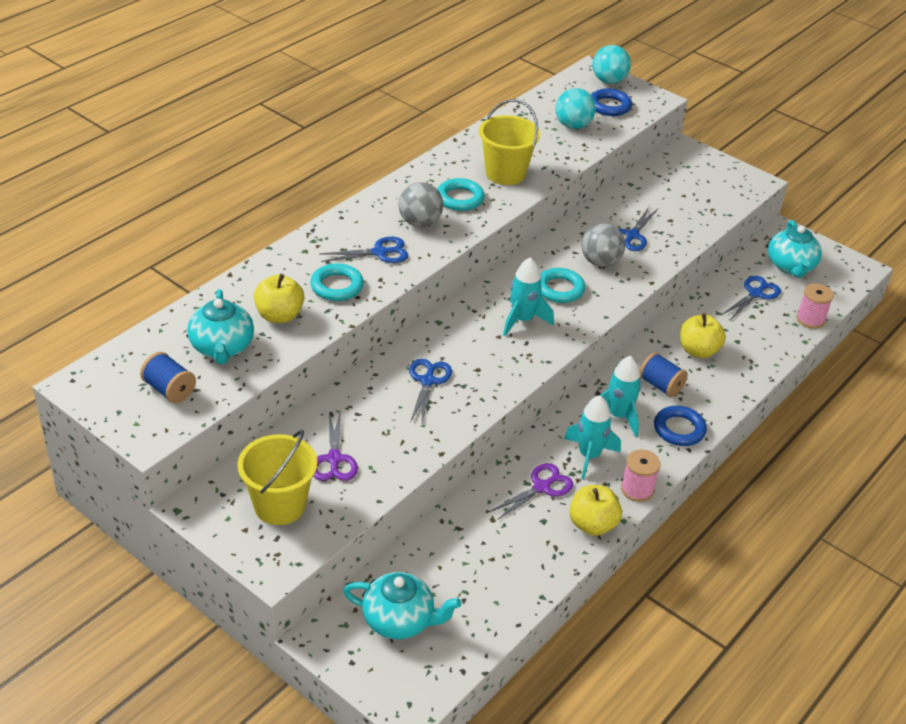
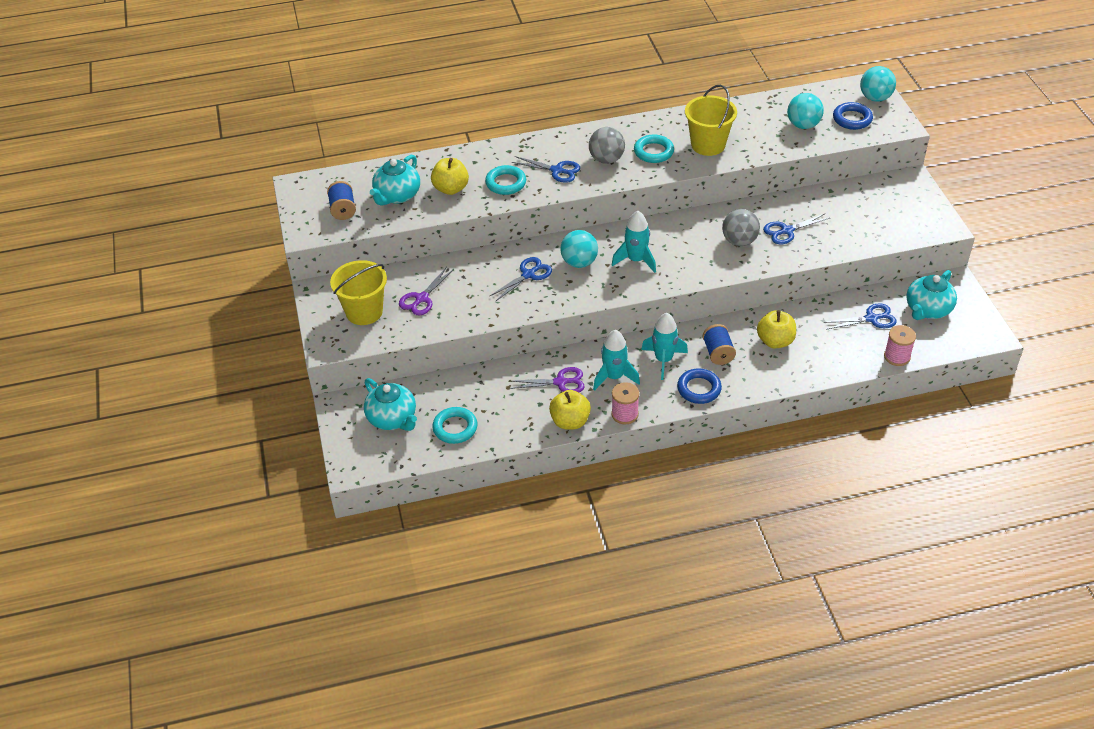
camera: 40 degrees right, 5 degrees up
turquoise ring [541,268,585,303] -> turquoise ring moved to [432,407,477,444]
none -> turquoise ball [561,230,598,268]

